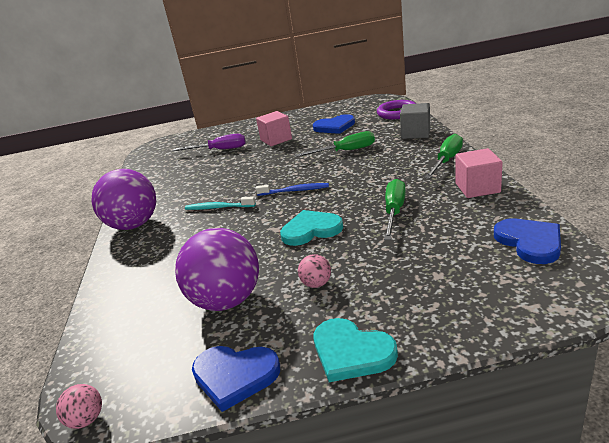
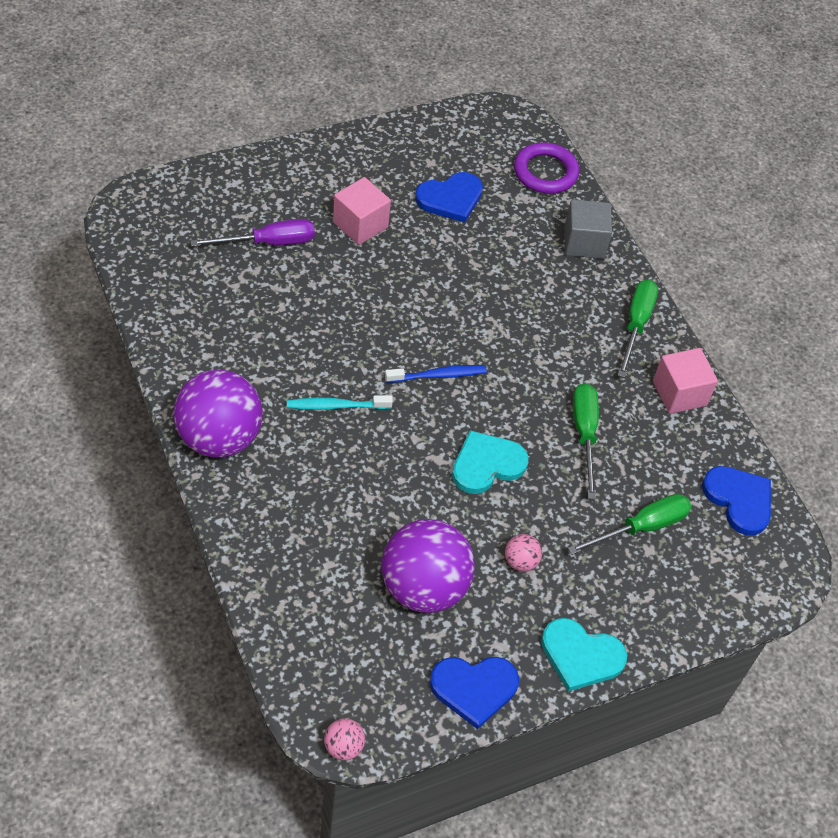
camera: 25 degrees left, 25 degrees up
green screwdriver [295,131,375,157] -> green screwdriver moved to [568,494,691,555]

